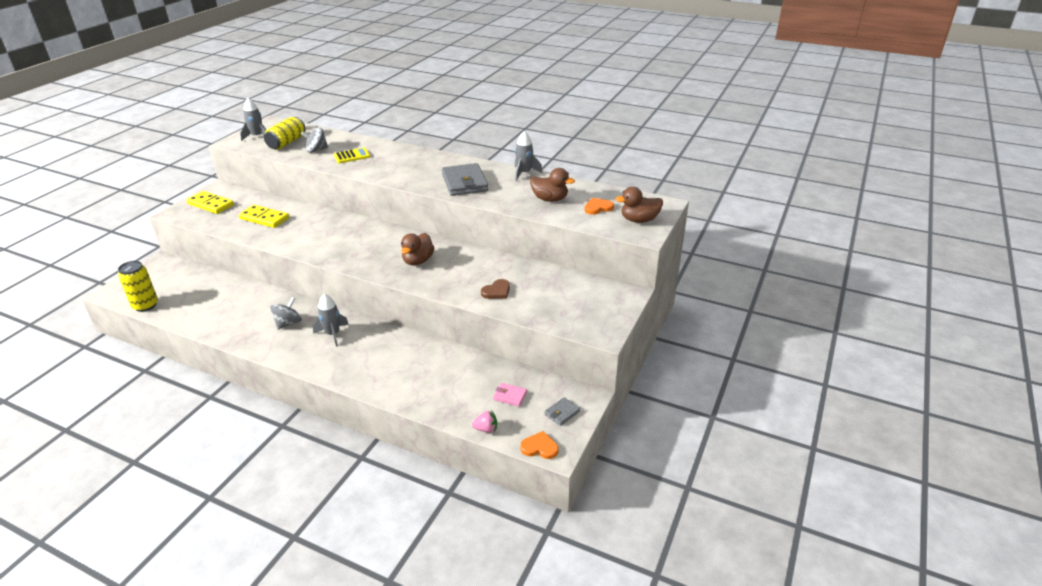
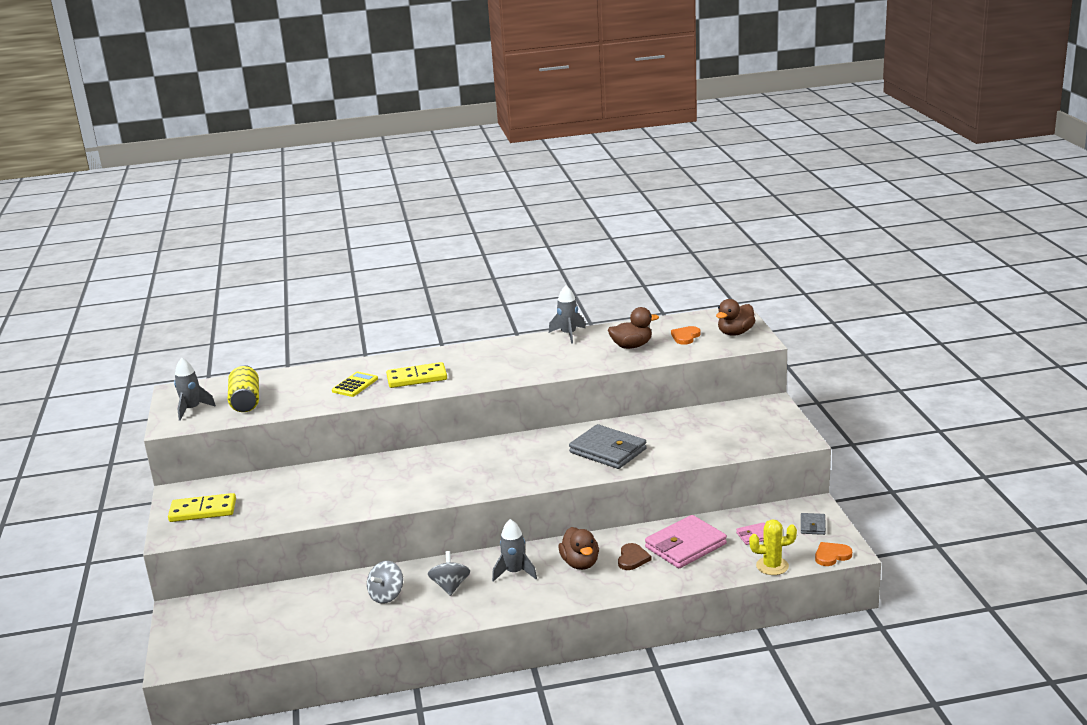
camera: 35 degrees left, 10 degrees down
yellow can [118,261,158,312] -> none
yellow domino [238,205,289,228] -> yellow domino moved to [386,362,447,388]
grey spinning top [301,127,328,153] -> grey spinning top moved to [367,561,403,604]
brown duck [401,233,435,265] -> brown duck moved to [559,527,599,570]
grey wallet [442,163,488,196] -> grey wallet moved to [569,424,647,469]
pink strawberry [472,410,497,433] -> yellow cactus [749,519,797,575]
brown heart [481,279,510,299] -> brown heart moved to [618,543,651,570]
none -> pink wallet [645,515,727,568]

